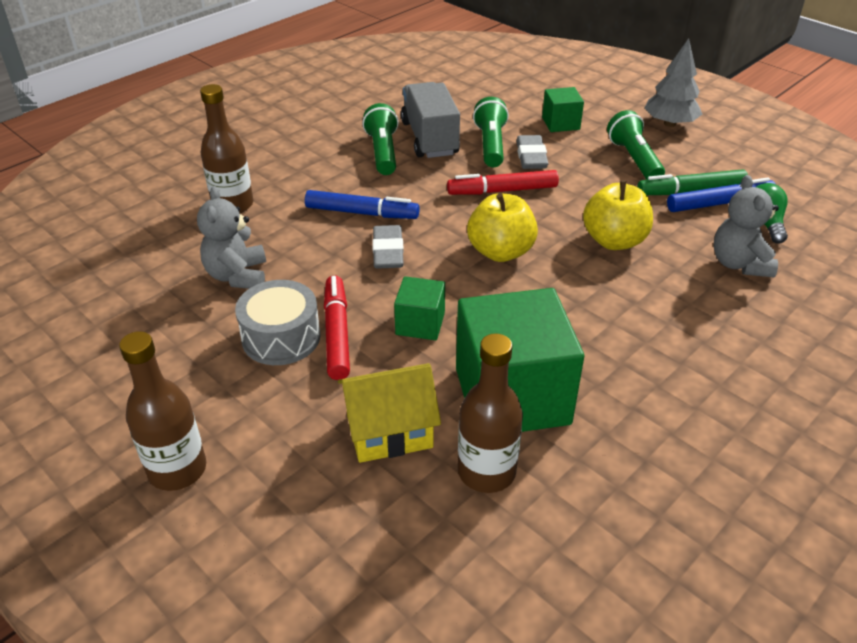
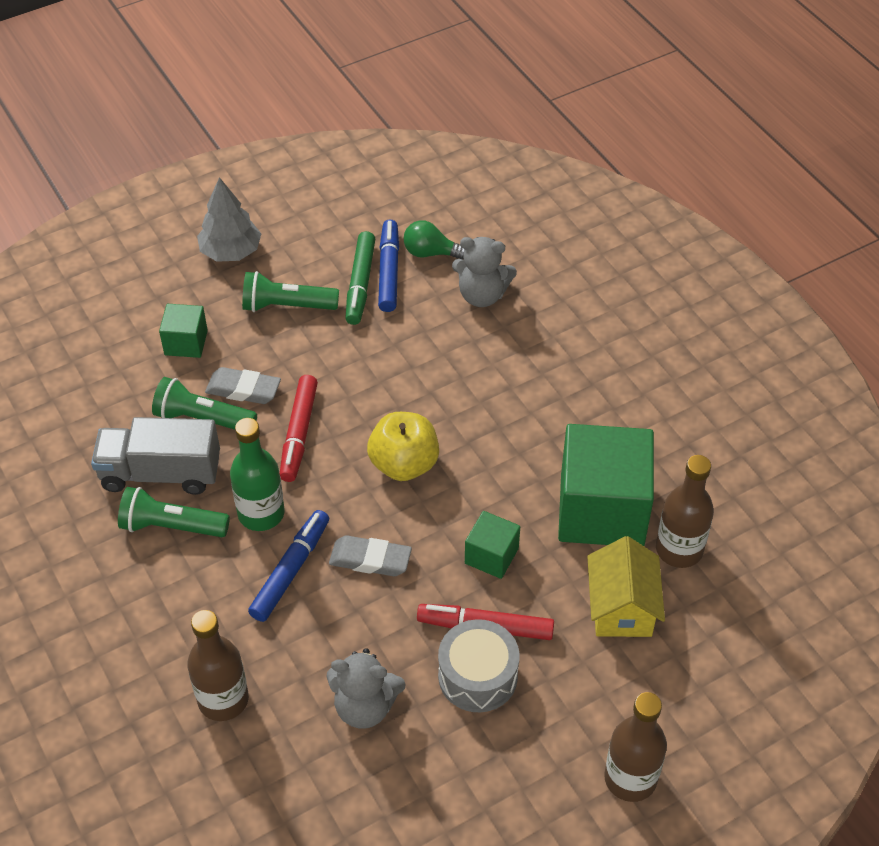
camera: 75 degrees left, 10 degrees up
yellow apple [583,180,653,250] -> none
none -> green bottle [230,418,284,531]

